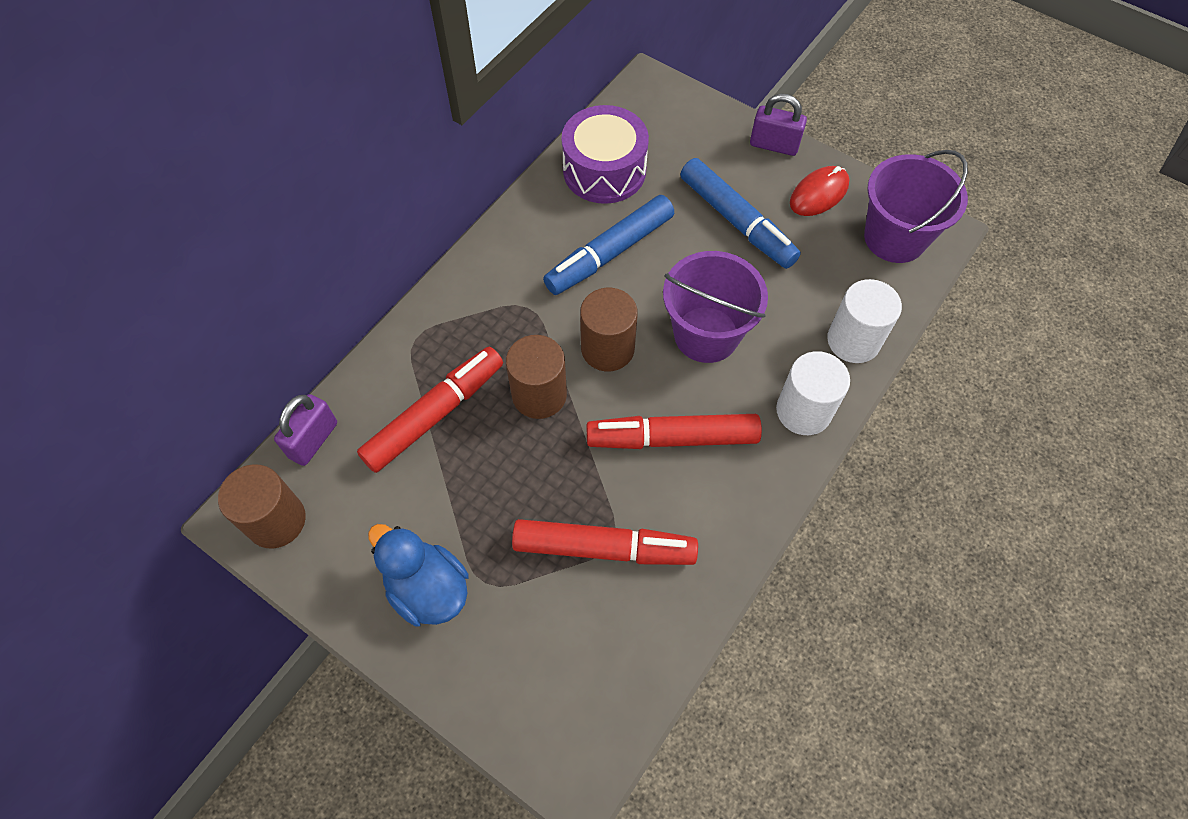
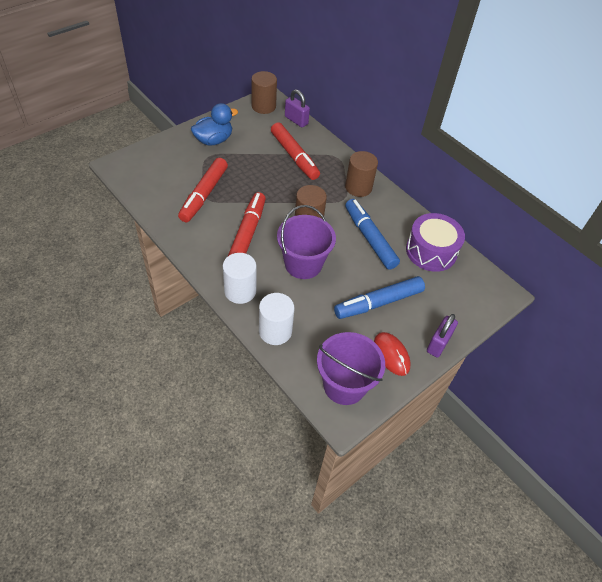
camera: 100 degrees right, 10 degrees down
brown cylinder [506,335,567,419] -> brown cylinder moved to [345,151,378,197]

